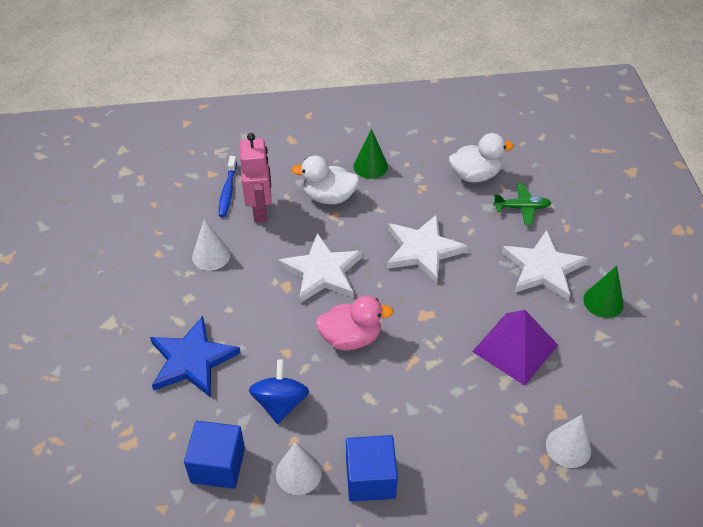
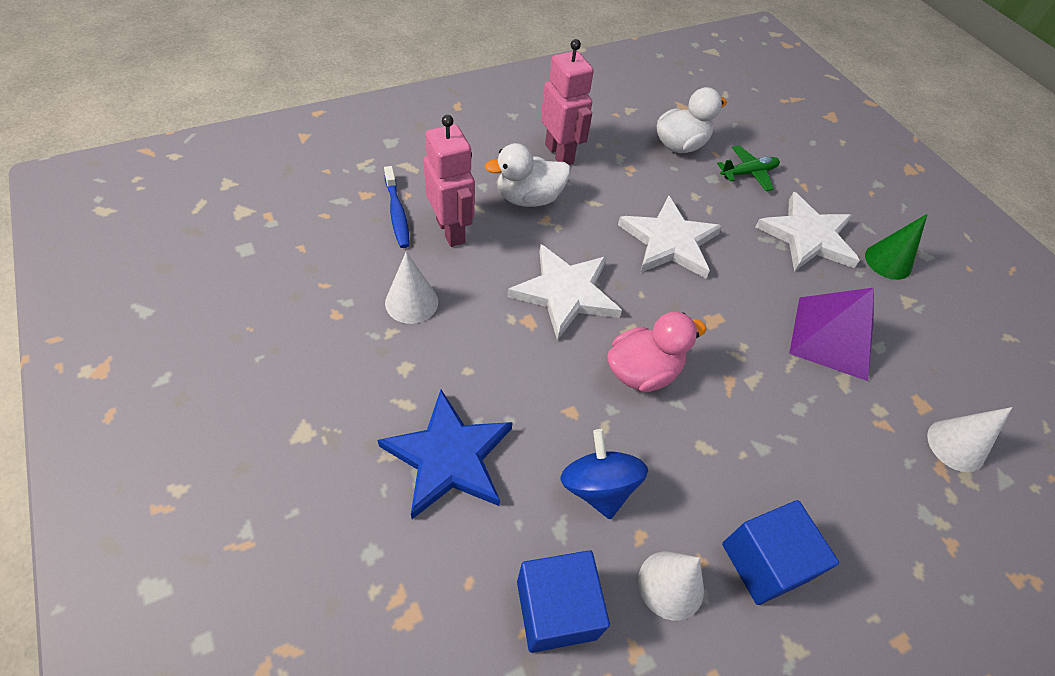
camera: 25 degrees left, 5 degrees up
green cone [353,129,388,179] -> pink robot [541,39,594,165]

